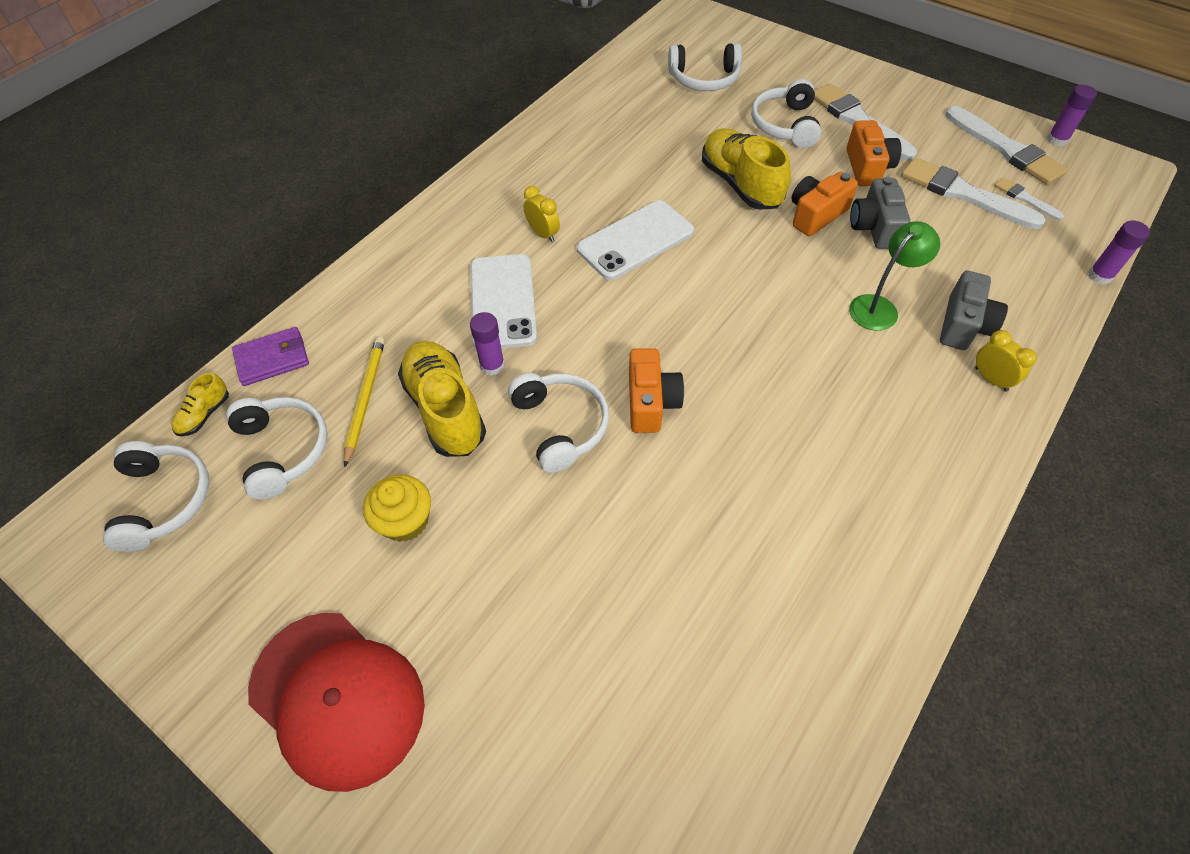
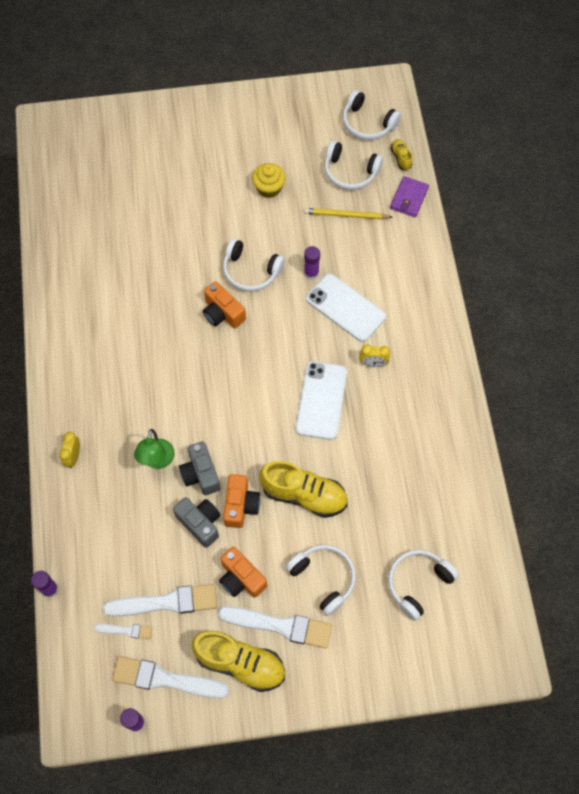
camera: 135 degrees right, 10 degrees up
red cap [248,613,425,792] -> none
yellow pencil [344,337,385,468] -> yellow pencil turned 135 degrees clockwise [304,208,393,219]
yellow shoe [398,341,486,457] -> yellow shoe moved to [191,631,285,692]
grey camera [940,270,1008,350] -> grey camera moved to [179,441,220,495]
yellow clock [975,330,1037,392] -> yellow clock turned 90 degrees clockwise [59,432,80,468]

